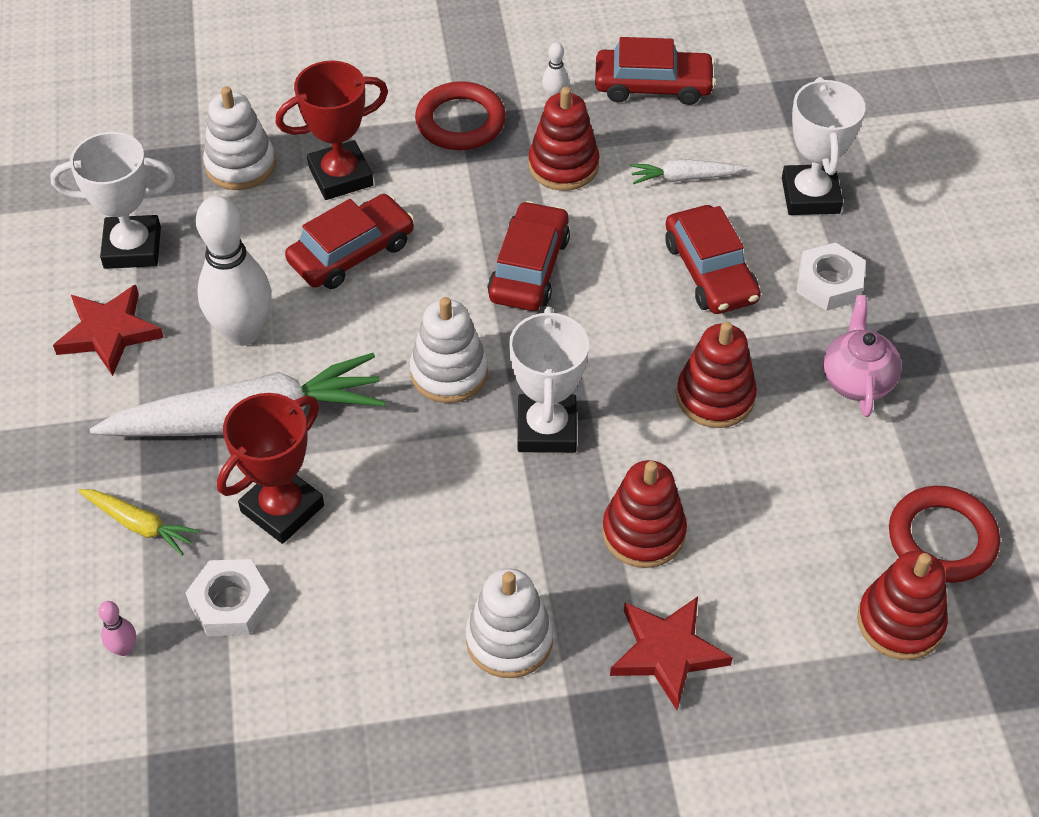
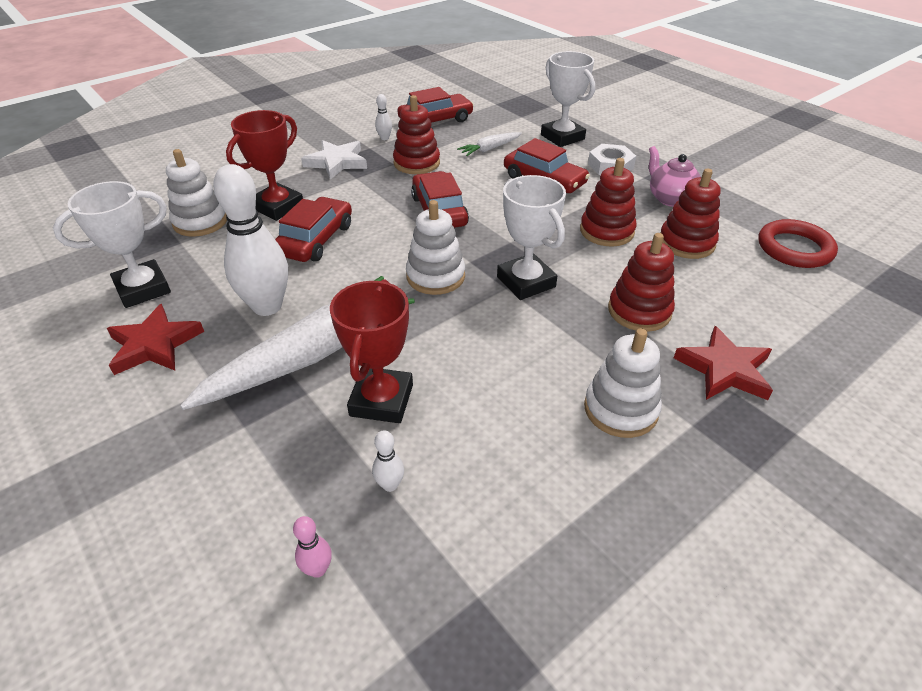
camera: 30 degrees left, 10 degrees down
yellow carrot [78,489,200,555] -> none
white nut [185,559,273,636] -> white bowling pin [372,430,404,492]
red ring [415,81,506,150] -> white star [301,140,367,180]
red stacking toy [857,550,948,660] -> red stacking toy moved to [661,169,721,259]

